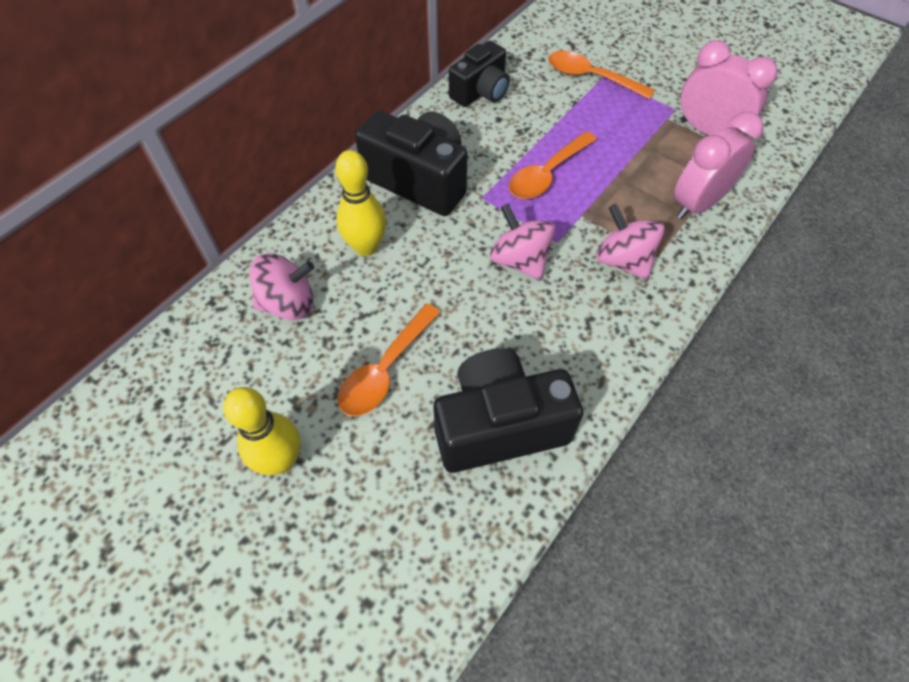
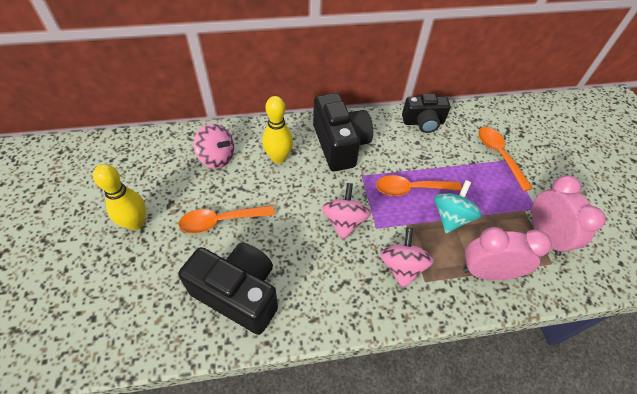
camera: 40 degrees right, 5 degrees down
none -> turquoise spinning top [434,180,482,233]

